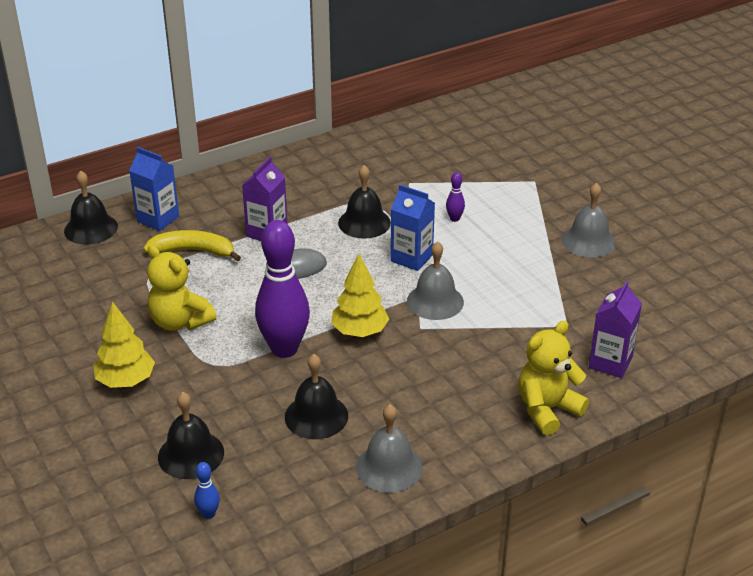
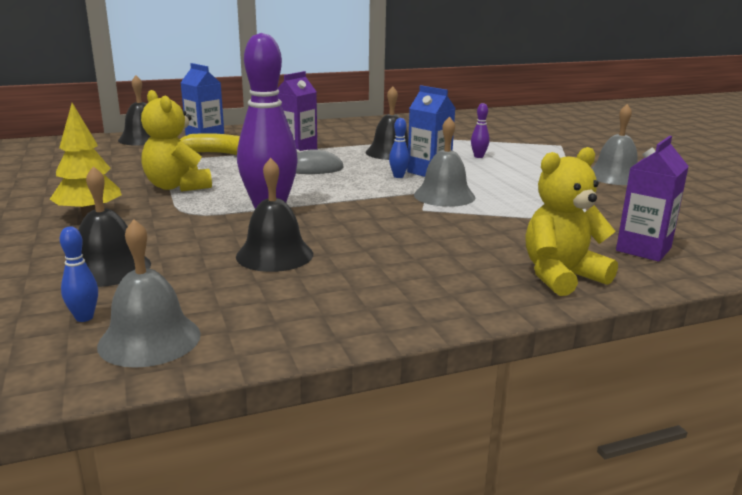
camera: 10 degrees right, 15 degrees down
yellow tree [331,254,389,337] -> none
grey bell [356,404,423,493] -> grey bell moved to [97,219,201,368]
none -> blue bowling pin [389,118,410,178]

